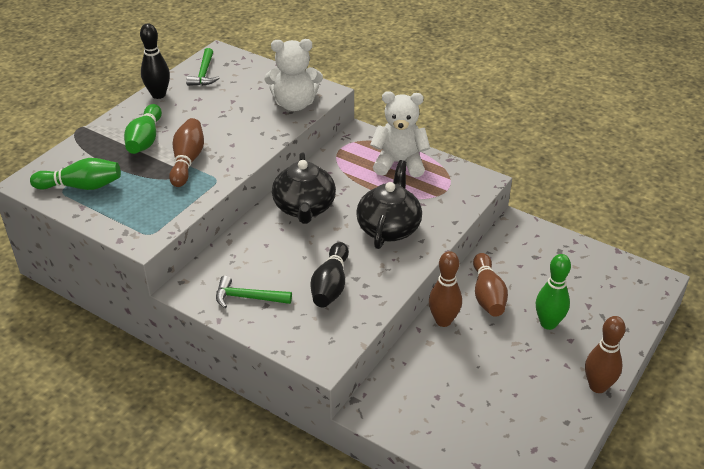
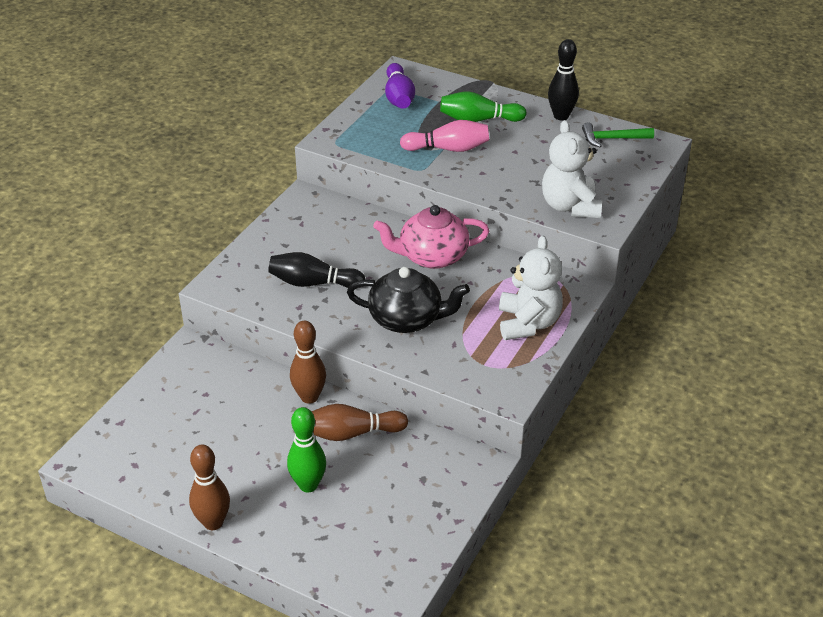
camera: 85 degrees right, 0 degrees up
green bowling pin [30,158,121,190] -> purple bowling pin [385,63,415,109]
brown bowling pin [169,118,204,187] -> pink bowling pin [400,120,489,152]
green hammer [216,276,292,308] -> none
black teapot [272,153,336,224] -> pink teapot [373,205,489,269]

